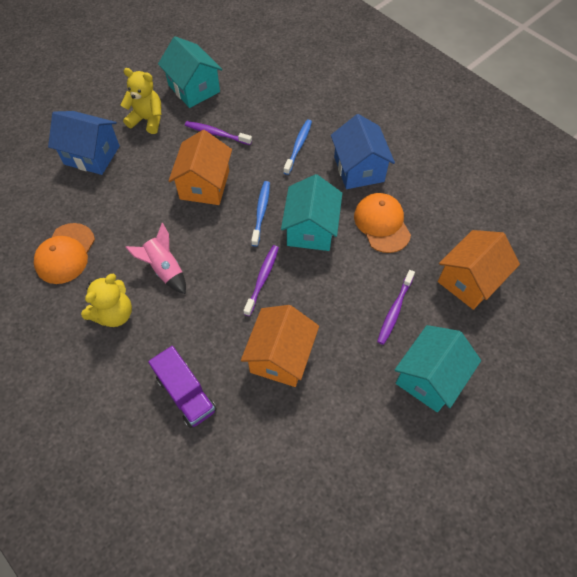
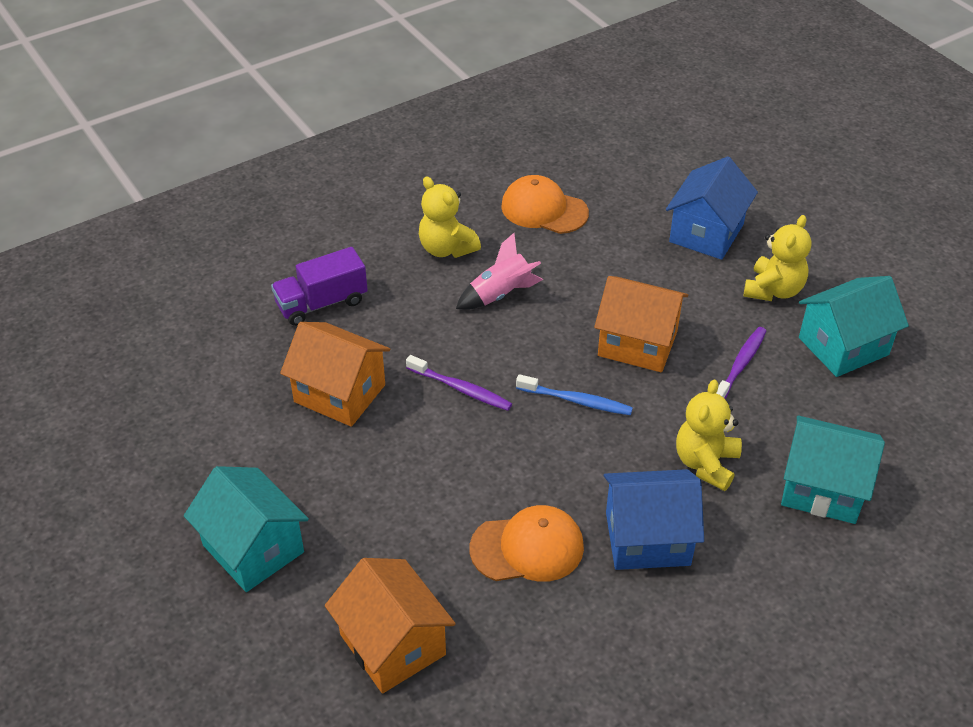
camera: 100 degrees right, 15 degrees down
turquoise house [281,174,342,251] -> turquoise house moved to [781,416,885,524]
blue toothbrush [283,119,312,175] -> yellow teddy bear [676,379,742,491]
purple toothbrush [377,270,415,345] -> none

